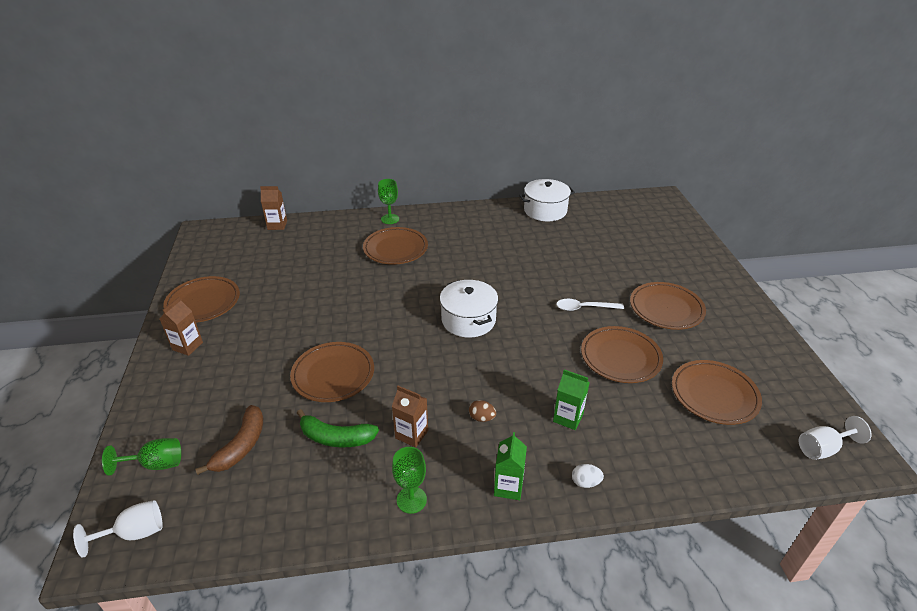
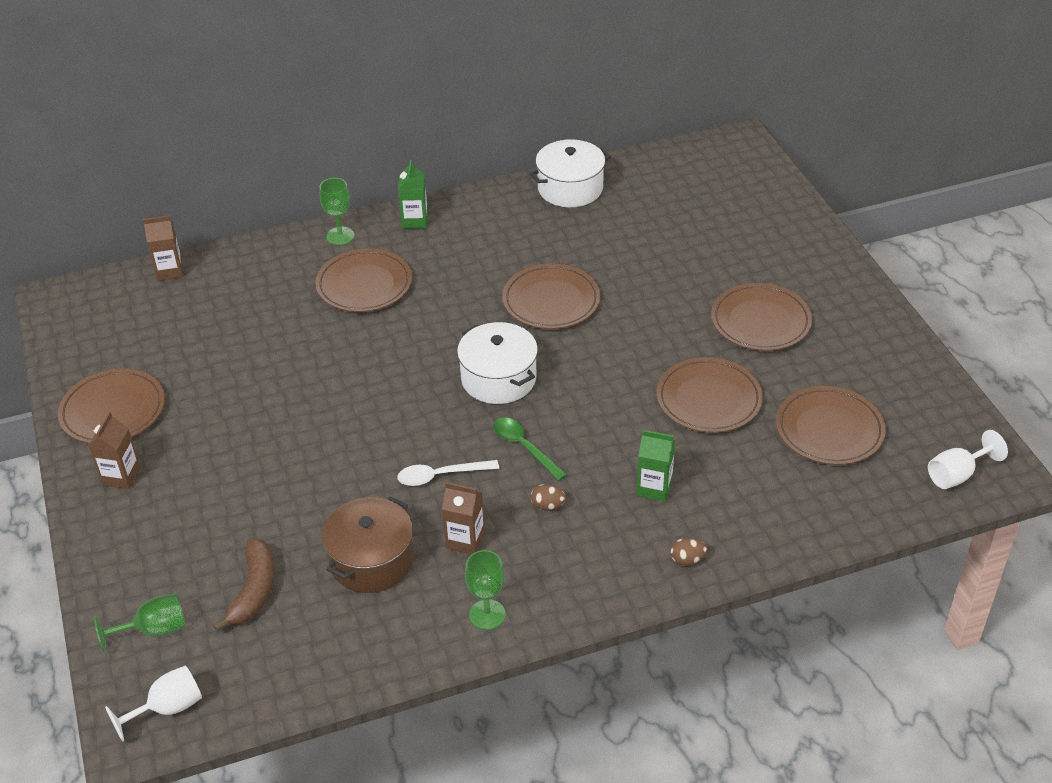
camera: 10 degrees left, 5 degrees up
brown plate [290,342,374,402] -> brown plate moved to [502,264,600,329]
green banana [297,409,379,447] -> brown pot [322,496,414,593]
green carton [494,432,527,500] -> green carton moved to [398,160,428,229]
white spoon [556,299,624,311] -> white spoon moved to [397,460,499,486]
white egg [572,464,604,488] -> brown egg [670,538,707,566]
none -> green spoon [493,417,567,481]

